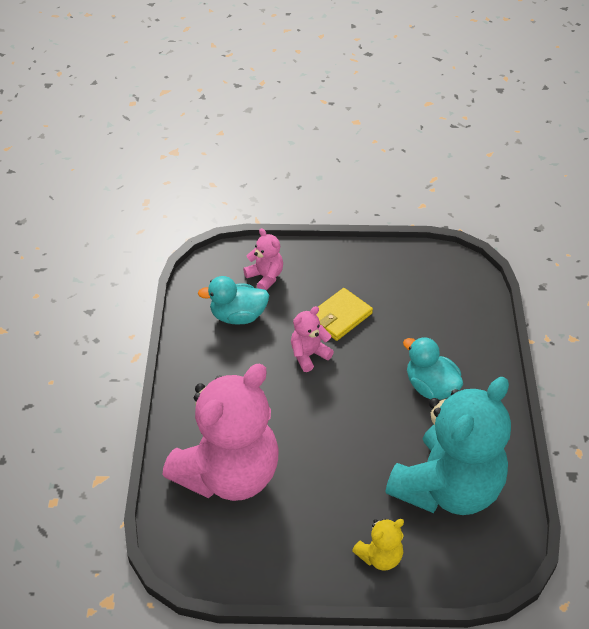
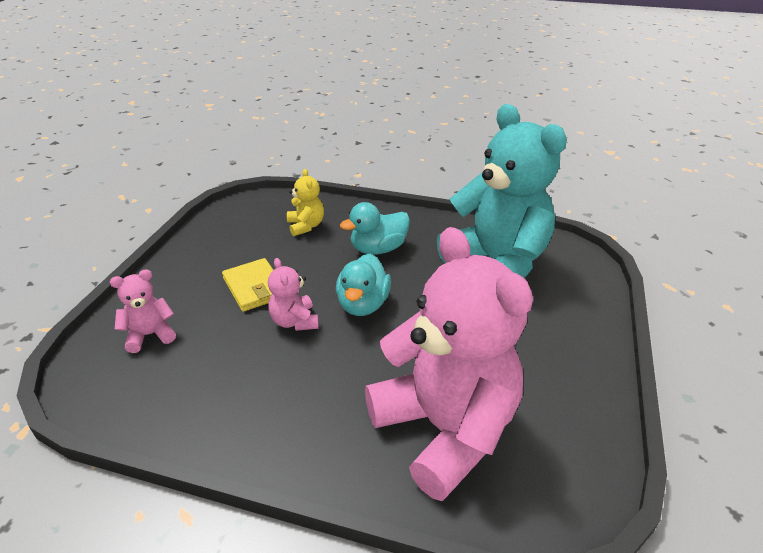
camera: 75 degrees left, 10 degrees down
turquoise duck [198,276,269,325] -> turquoise duck moved to [336,254,391,316]
yellow teddy bear [352,518,404,571] -> yellow teddy bear moved to [287,169,324,236]

